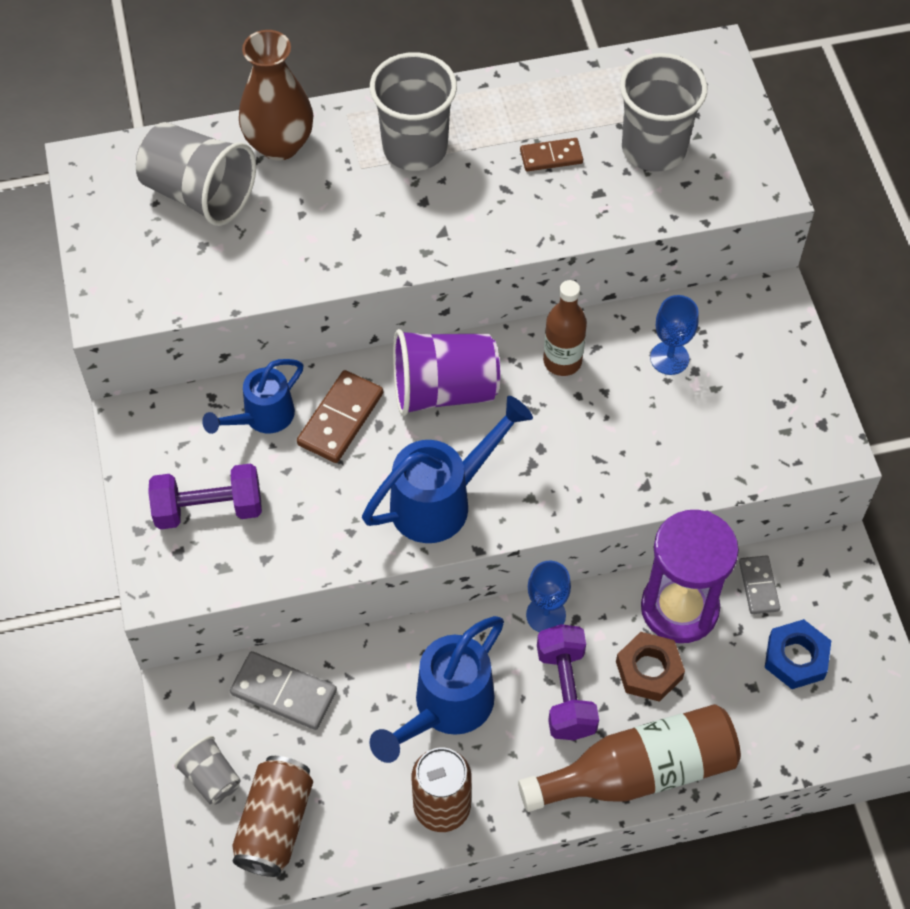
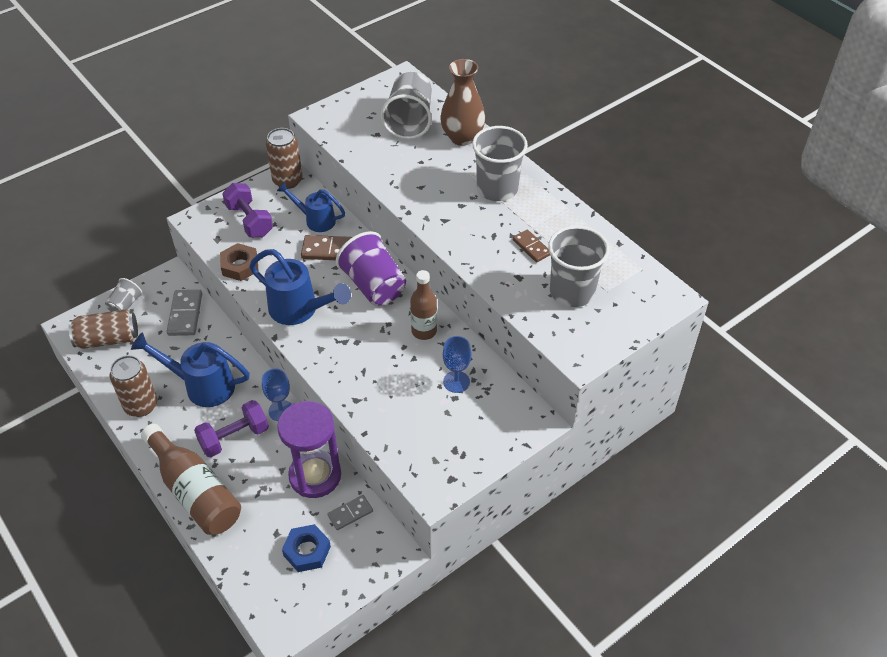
camera: 65 degrees right, 10 degrees down
brown nut [616,632,685,702] -> brown nut moved to [220,243,259,281]
none -> brown can [266,128,303,189]

